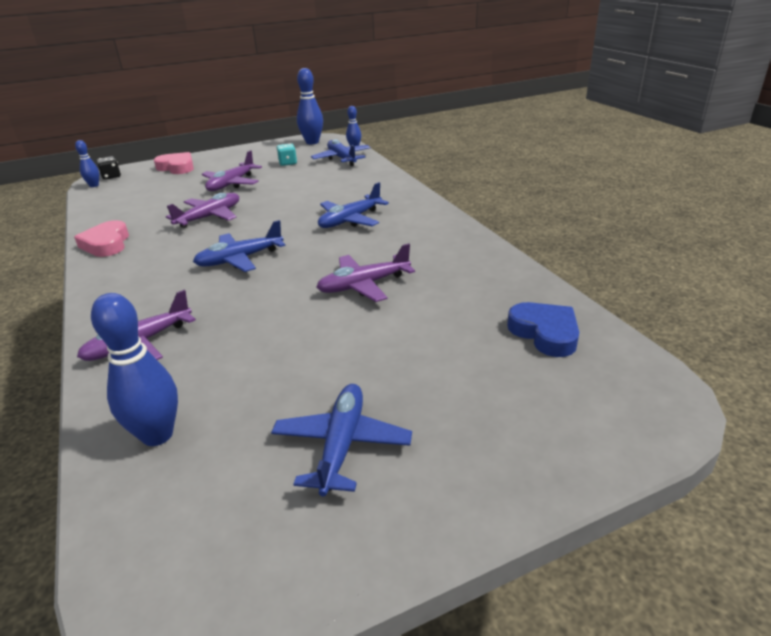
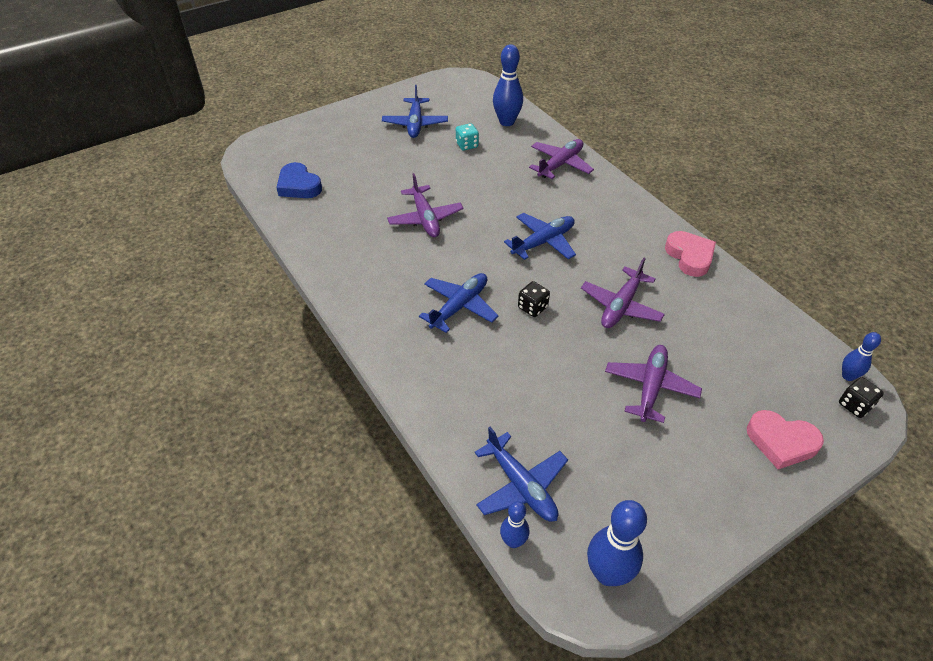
camera: 170 degrees right, 15 degrees up
turquoise dice [277,143,297,166] -> turquoise dice moved to [456,123,479,151]
purple plane [316,243,415,302] -> purple plane turned 105 degrees clockwise [387,173,463,237]
none -> black dice [518,281,550,317]

